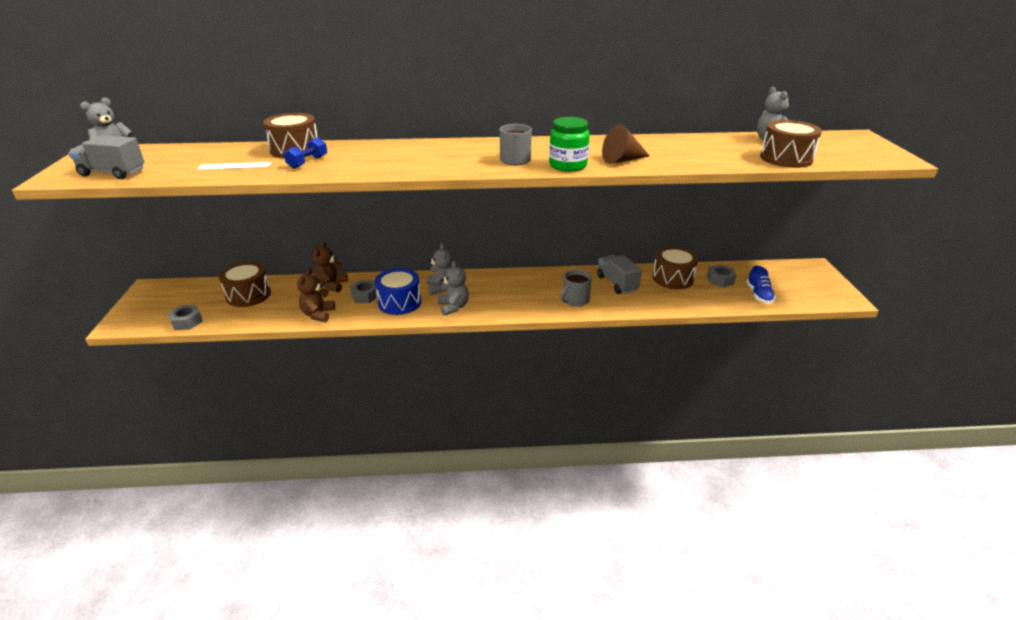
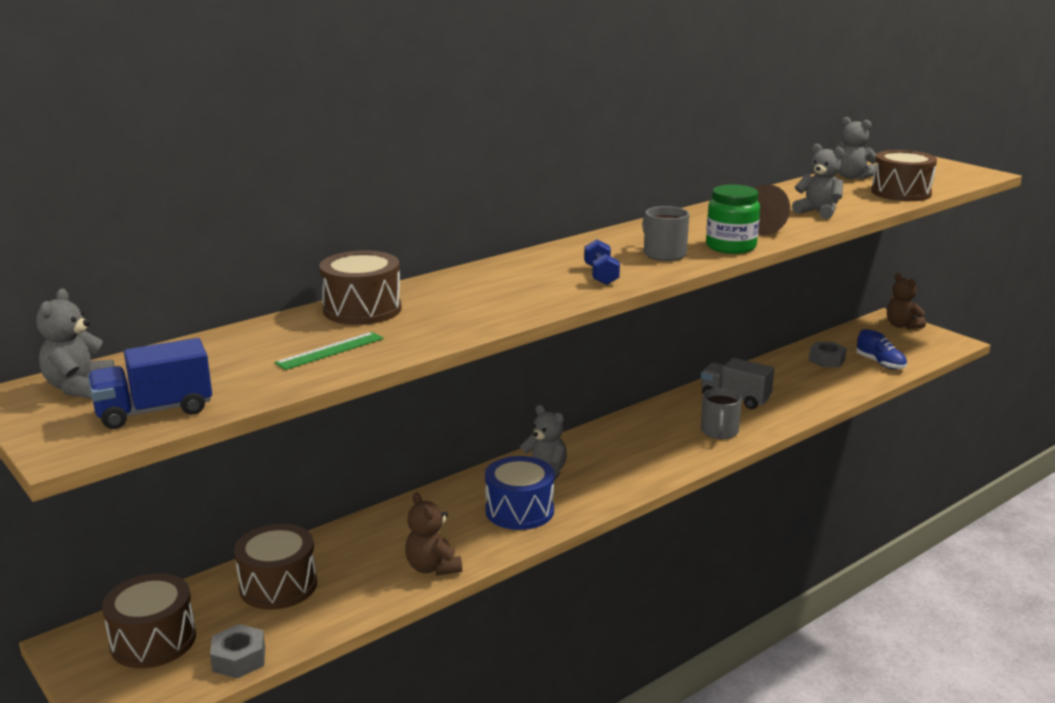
camera: 35 degrees left, 10 degrees down
grey truck [68,135,145,179] -> blue truck [88,338,212,429]
white ruler [197,162,271,170] -> green ruler [275,332,383,370]
blue dumbbell [284,137,327,169] -> blue dumbbell moved to [584,239,620,285]
brown teddy bear [313,241,348,292] -> brown teddy bear moved to [887,273,926,329]
grey nut [350,280,377,303] -> none
grey teddy bear [438,261,469,316] -> grey teddy bear moved to [792,144,844,219]
brown drum [653,246,699,289] -> brown drum moved to [102,573,196,668]

